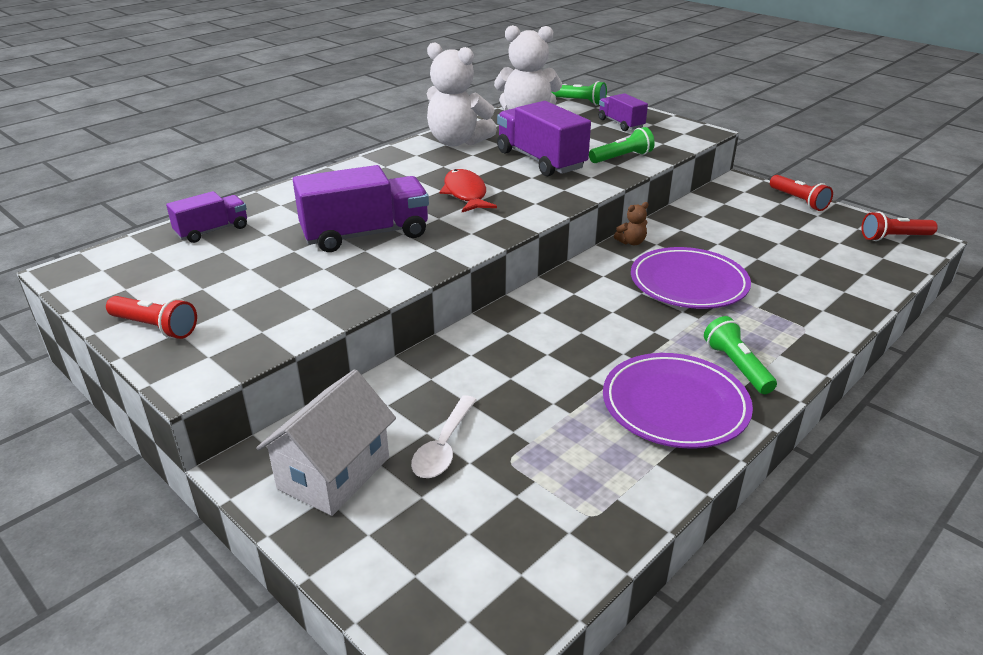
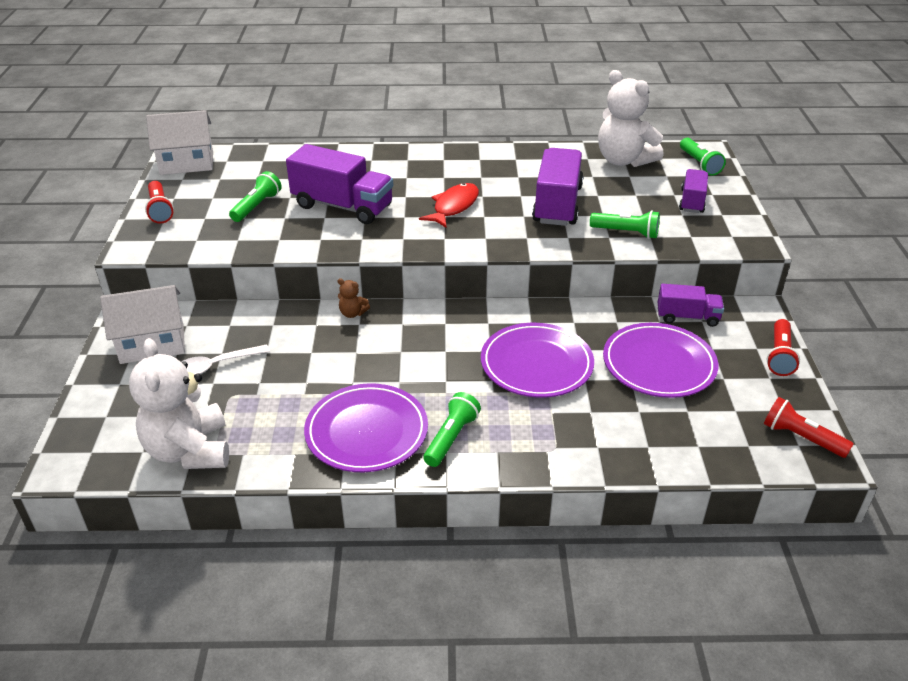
camera: 45 degrees right, 5 degrees up
purple truck [166,191,247,243] -> purple truck moved to [658,284,724,327]
white teddy bear [426,42,497,147] -> white teddy bear moved to [129,338,229,469]
brown teddy bear [614,202,649,245] -> brown teddy bear moved to [337,278,370,318]
none -> white house [146,110,213,175]
none -> green flashlight [229,171,282,222]
none -> purple plate [603,323,718,398]

